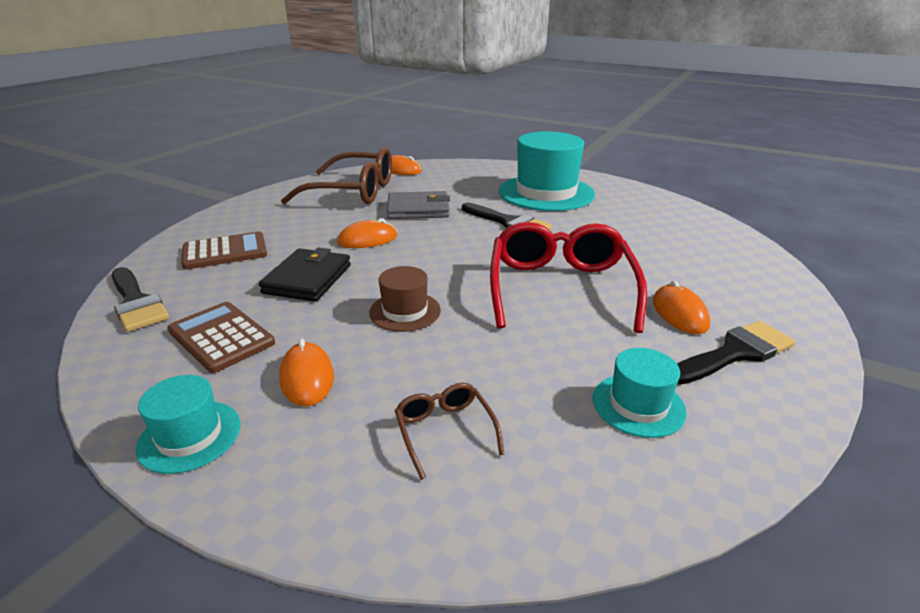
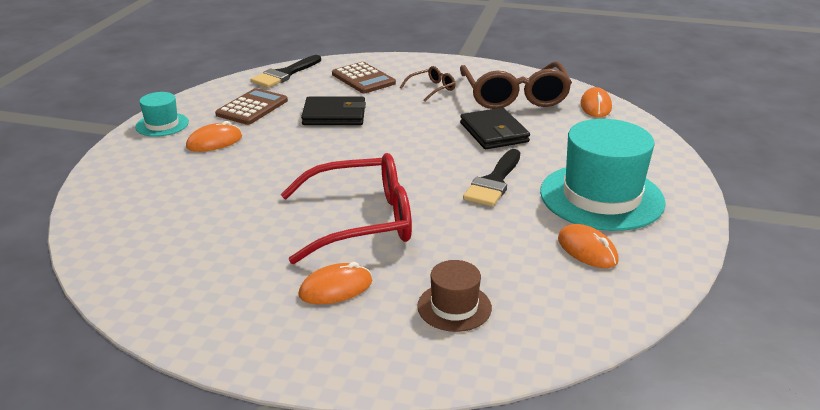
camera: 75 degrees right, 0 degrees up
orange mouse [337,218,397,248] -> orange mouse moved to [558,224,619,268]
brown hat [369,266,441,332] -> brown hat moved to [417,260,492,332]
grey wallet [387,191,450,219] -> black wallet [460,108,530,149]
brown glasses [395,383,505,480] -> brown glasses moved to [400,66,456,102]
turquoise hat [593,348,687,438] -> none
black brush [677,321,796,385] -> none

